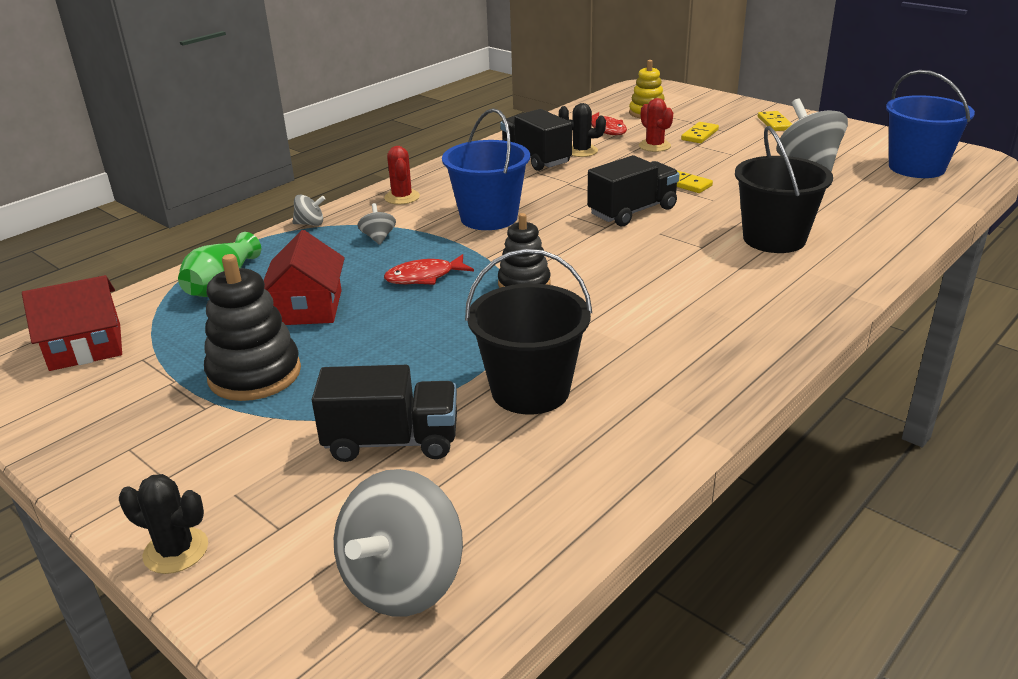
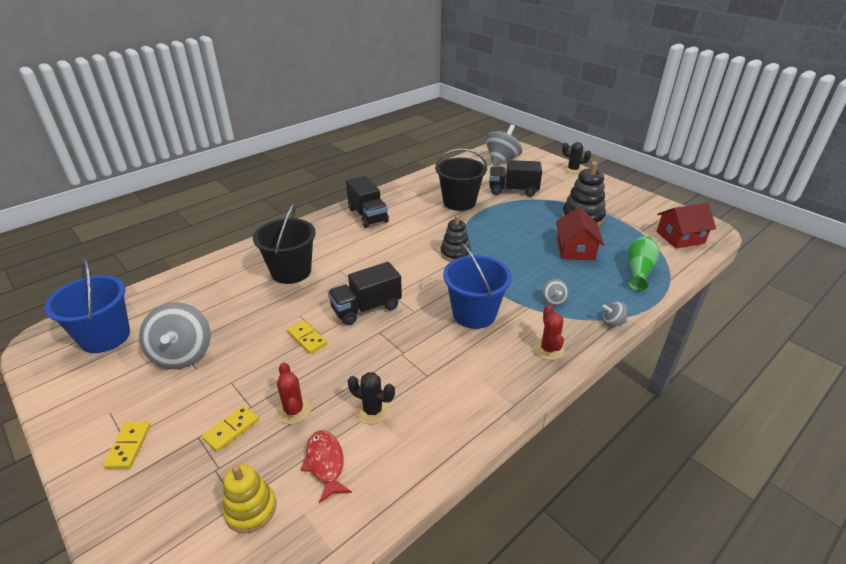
camera: 175 degrees left, 5 degrees up
red fish [384,254,474,285] -> none
black truck [500,109,572,171] -> black truck moved to [346,176,389,228]

